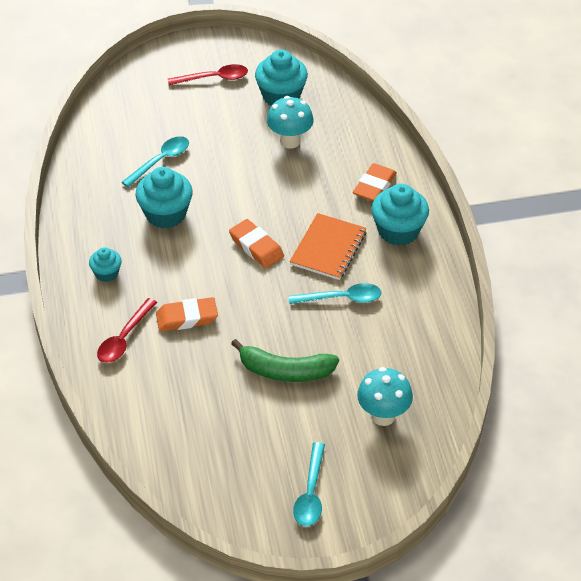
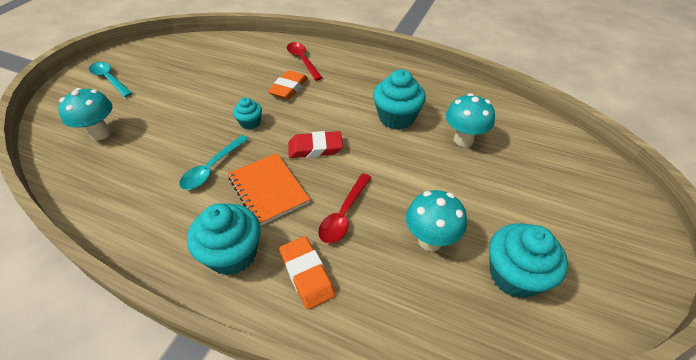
camera: 125 degrees right, 0 degrees up
turquoise cupcake [89,247,122,282] -> turquoise cupcake moved to [233,97,262,130]
turquoise spoon [122,136,189,187] -> turquoise mushroom [446,93,495,147]
red spoon [168,64,248,85] -> red spoon moved to [318,173,371,244]
orange eraser [229,219,284,268] -> red eraser [288,131,343,158]
green banana [231,339,339,382] -> none

